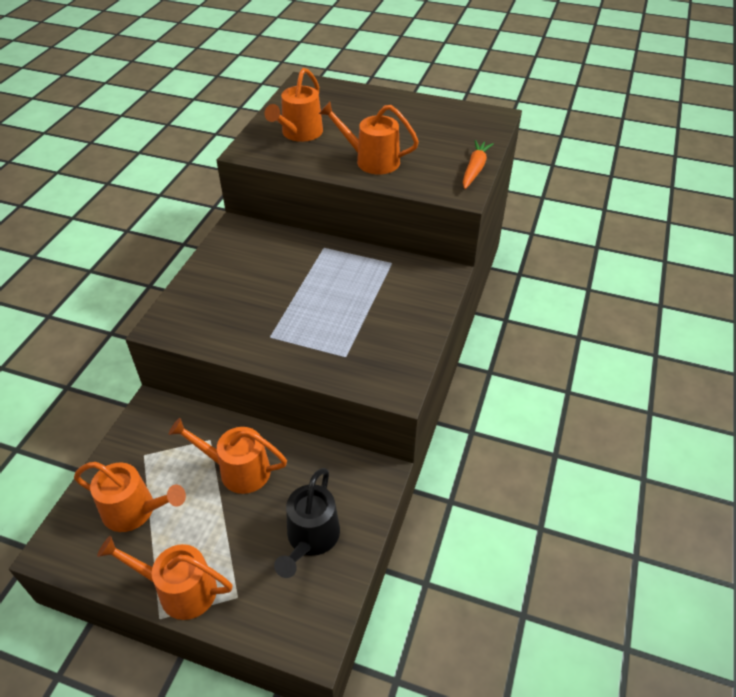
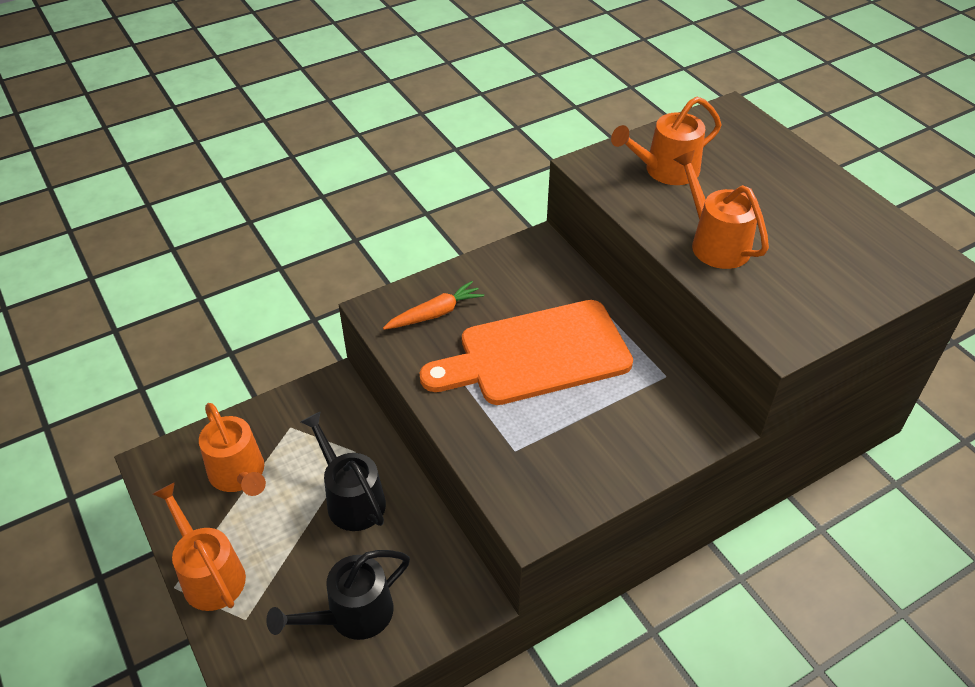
camera: 40 degrees right, 0 degrees up
orange watering can [169,418,287,494] -> black watering can [301,411,386,531]
orange carrot [463,140,494,189] -> orange carrot moved to [383,281,484,330]
none -> orange cutting board [419,300,633,405]

